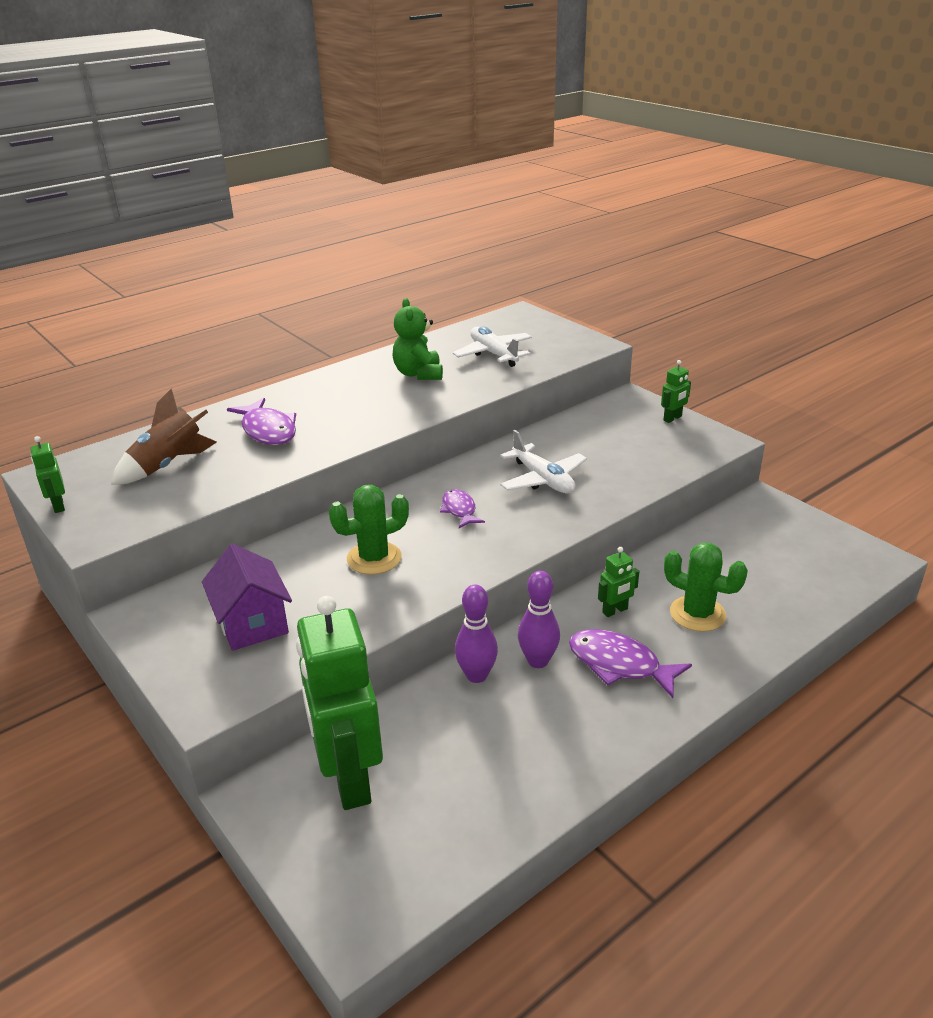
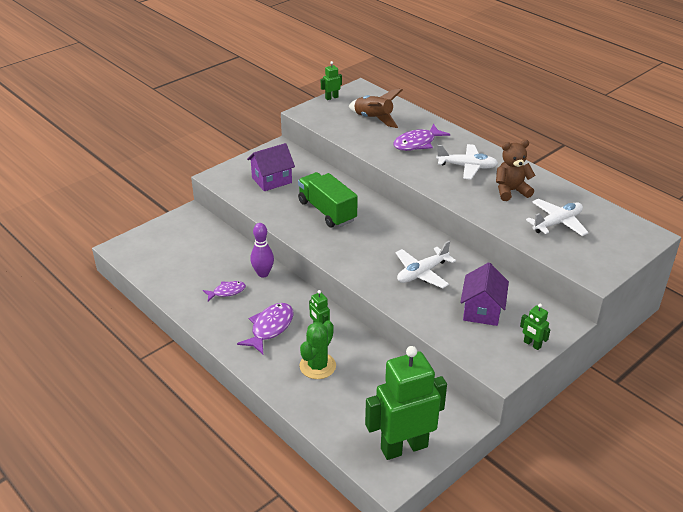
camera: 85 degrees right, 5 degrees up
green robot [296,596,383,810] -> green robot moved to [365,346,447,460]
green cactus [329,485,409,575] -> green truck [298,172,358,227]
green teddy bear [393,298,443,380] -> brown teddy bear [496,140,536,201]
purple fish [440,489,485,528] -> purple fish moved to [203,281,246,301]
purple bowling pin [518,571,560,668] -> none
none -> white plane [436,144,498,180]
none -> purple house [460,262,509,326]

